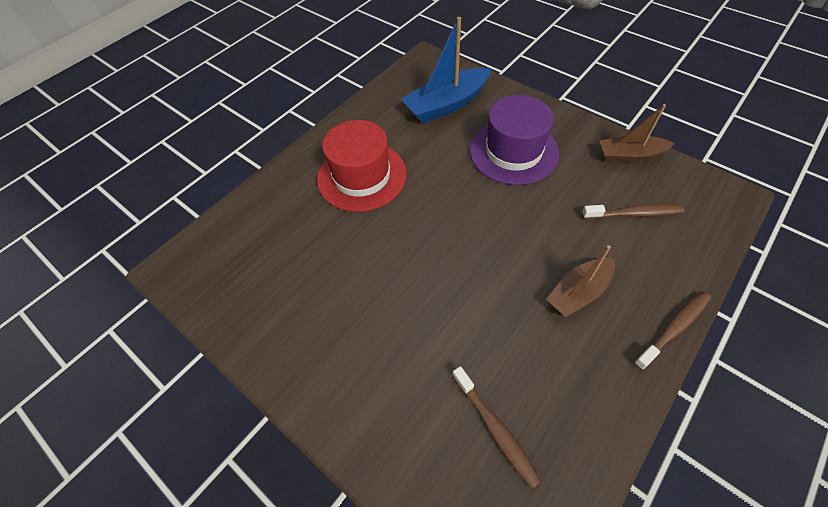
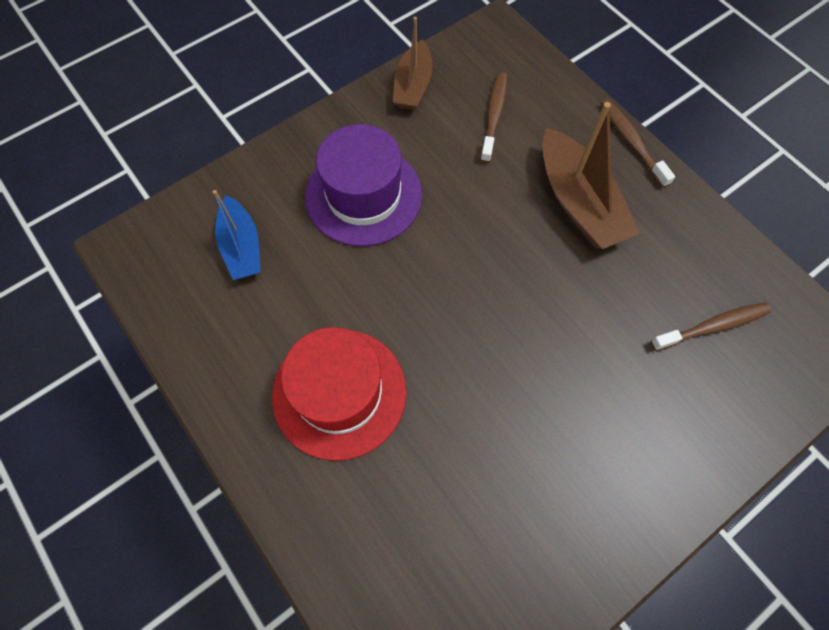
camera: 80 degrees left, 10 degrees up
blue boat [401,17,491,123] -> blue boat [213,190,261,280], size x0.65
brown boat [546,245,615,317] -> brown boat [542,102,640,249], size x1.54

